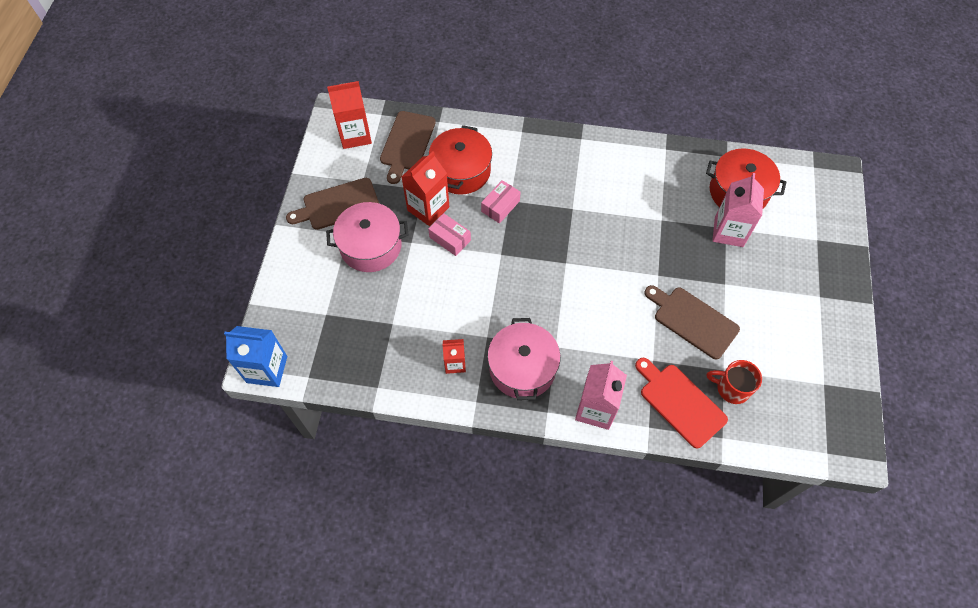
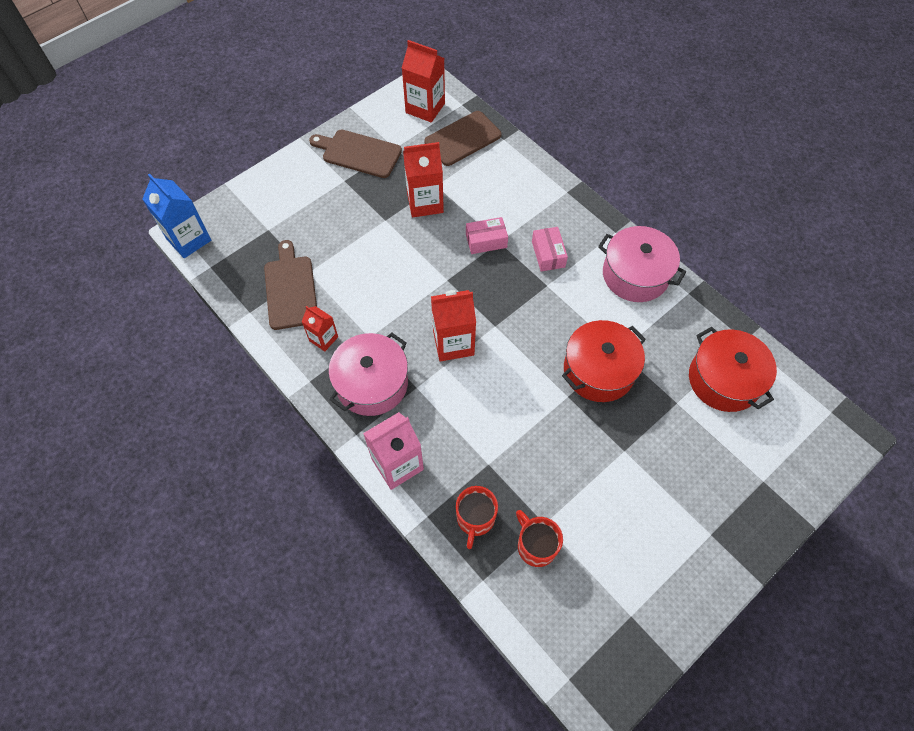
camera: 40 degrees right, 0 degrees up
pink pot [326,202,408,272] -> pink pot moved to [598,226,686,302]
pink box [428,213,471,256] -> pink box moved to [532,227,568,271]
red pot [429,125,492,194] -> red pot moved to [562,320,646,402]
red cutting board [635,358,728,449] -> red mug [456,486,498,549]
brown cutting board [644,285,740,359] -> brown cutting board moved to [264,240,317,330]
pink carton [712,173,764,247] -> none
none -> red carton [431,290,476,361]

